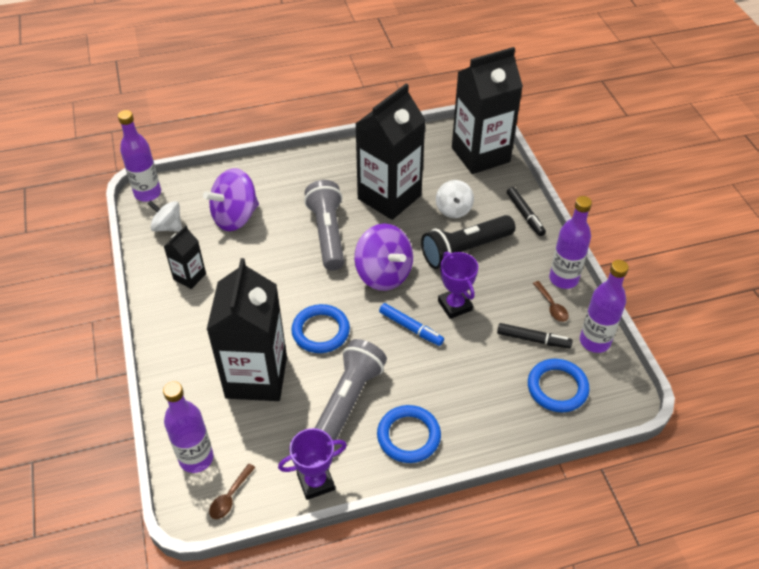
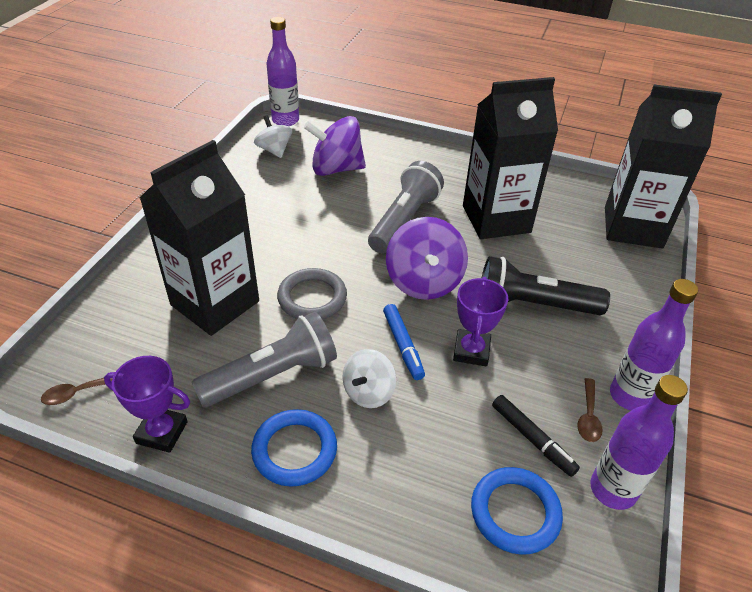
camera: 35 degrees right, 5 degrees down
purple bottle [163,381,214,473] -> none
black carton [164,225,206,289] -> none
blue ring [291,304,350,353] -> grey ring [277,268,347,320]
white spinning top [436,180,474,218] -> white spinning top moved to [342,349,396,408]
black marker [507,187,546,236] -> none

